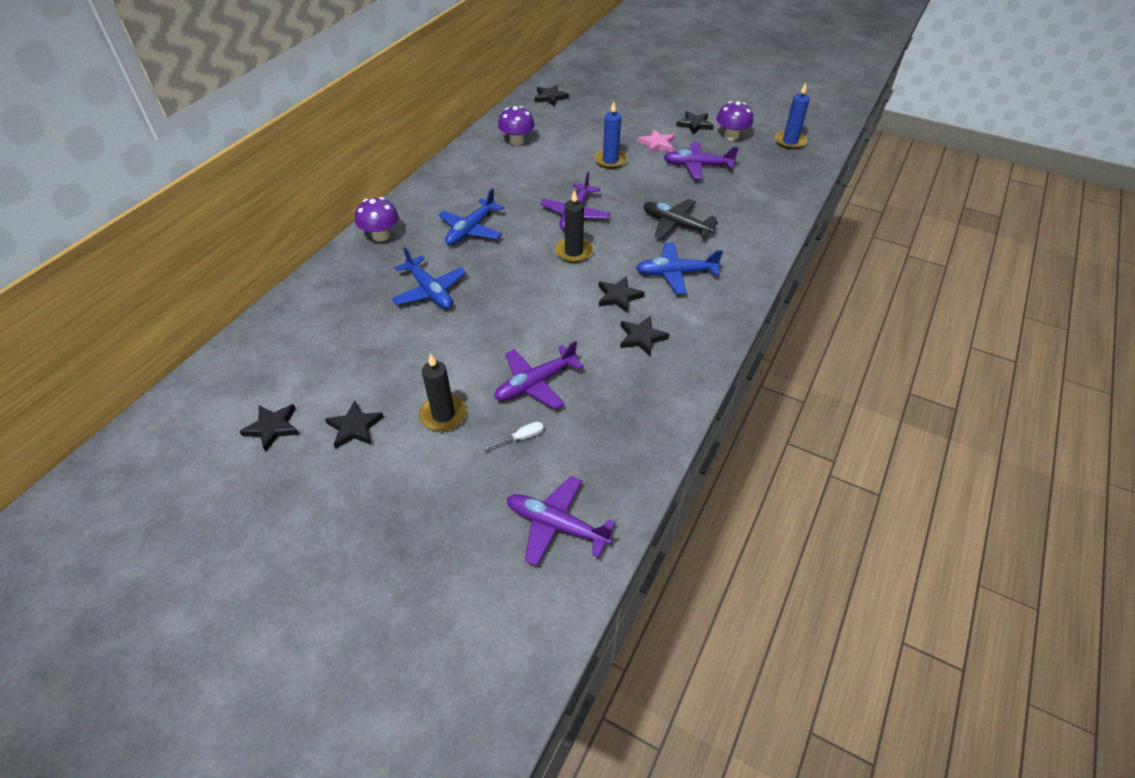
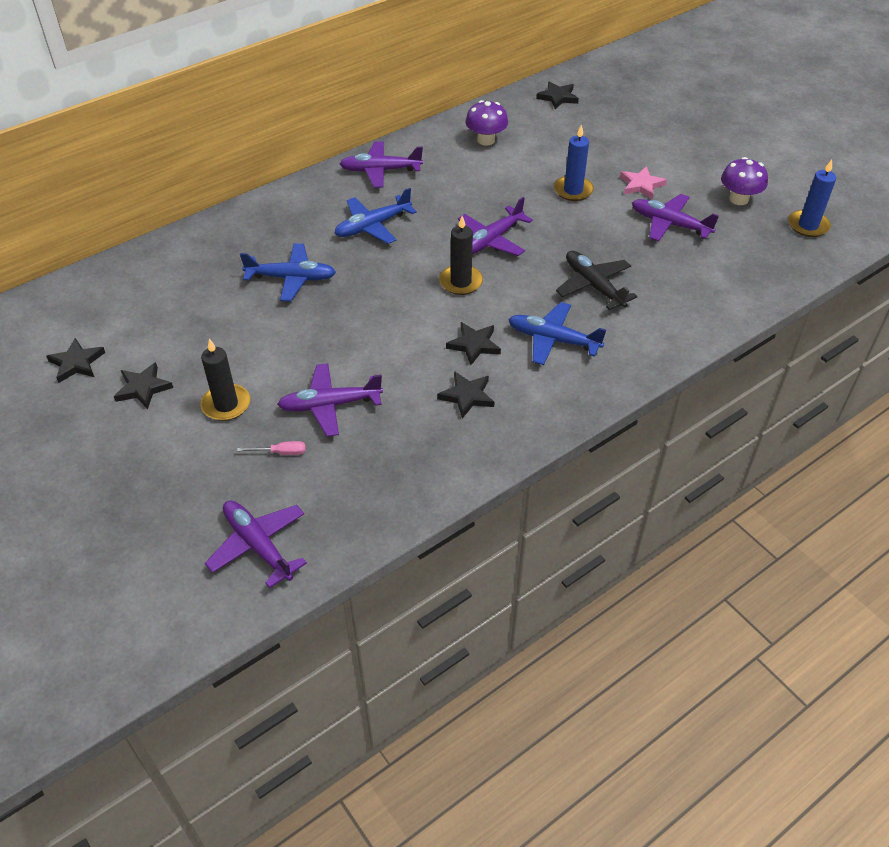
camera: 25 degrees right, 0 degrees up
purple mushroom [355,197,399,241] -> none
blue plane [391,247,466,309] -> blue plane turned 75 degrees counterclockwise [240,243,336,301]
white screwdriver [482,421,544,451] -> pink screwdriver [237,441,306,455]
black star [676,111,714,135] -> none
none -> purple plane [340,141,423,188]

